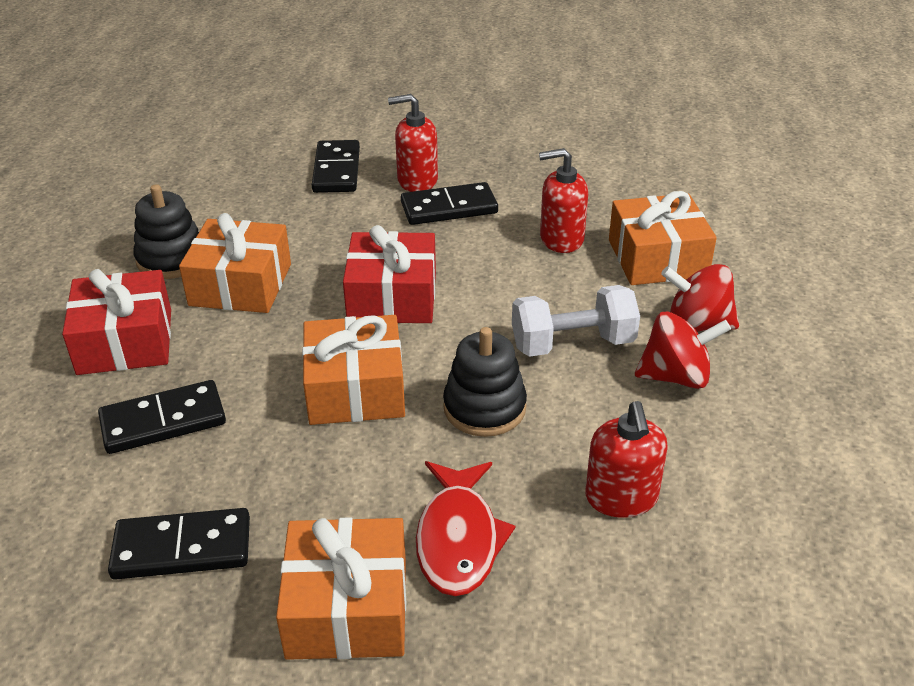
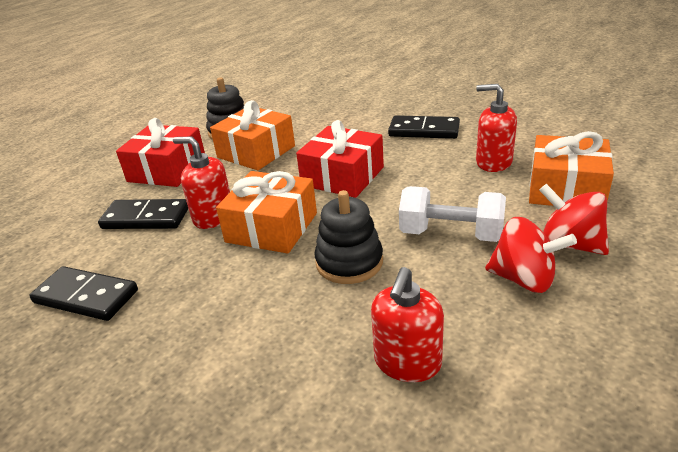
camera: 30 degrees right, 5 degrees down
orange gift [276,517,406,660] -> none
black domino [312,140,360,193] -> none
red soap dispenser [388,94,438,192] -> red soap dispenser moved to [173,137,230,229]
red fish [416,461,516,596] -> none

